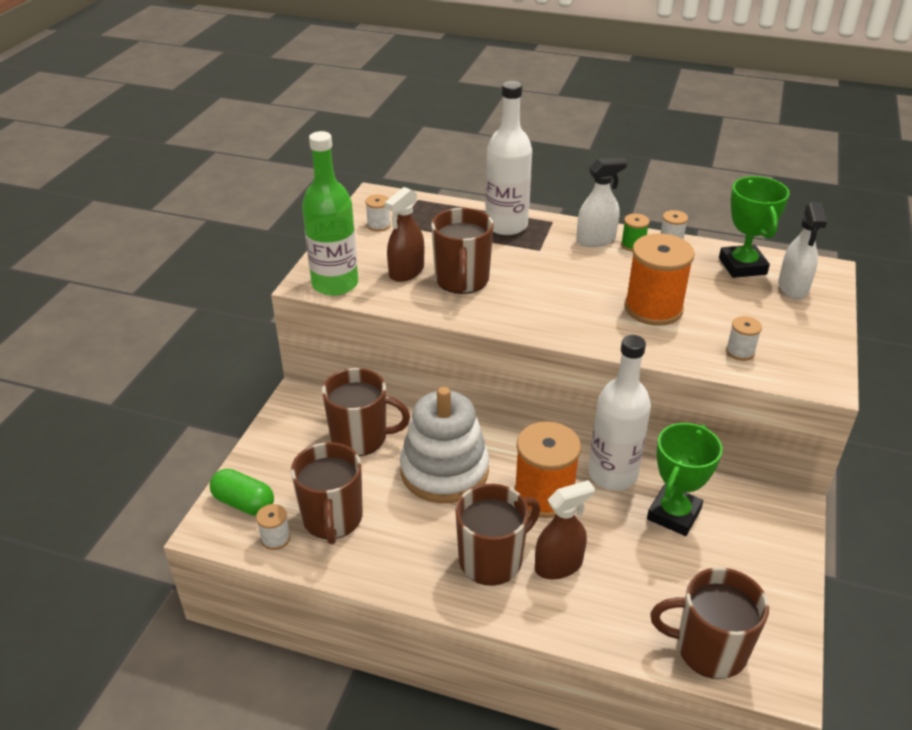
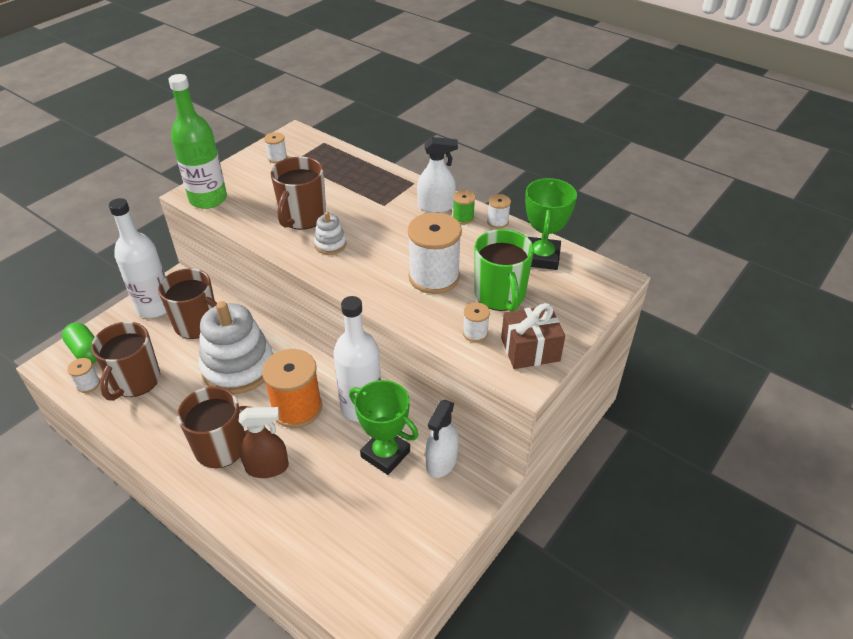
camera: 20 degrees right, 5 degrees up
brown spray bottle [384,187,424,282] -> none
white bottle [485,81,532,235] -> white bottle moved to [109,198,166,318]
orange spool [624,234,695,326] -> white spool [408,212,462,294]
green trophy [647,423,722,536] -> green trophy turned 75 degrees clockwise [349,380,418,475]
brown mug [650,567,769,679] -> none
white spray bottle [778,202,827,299] -> white spray bottle moved to [425,400,459,478]
none -> white stacking toy [314,212,346,255]
none -> green mug [474,229,534,311]
none -> brown gift [501,303,565,369]

